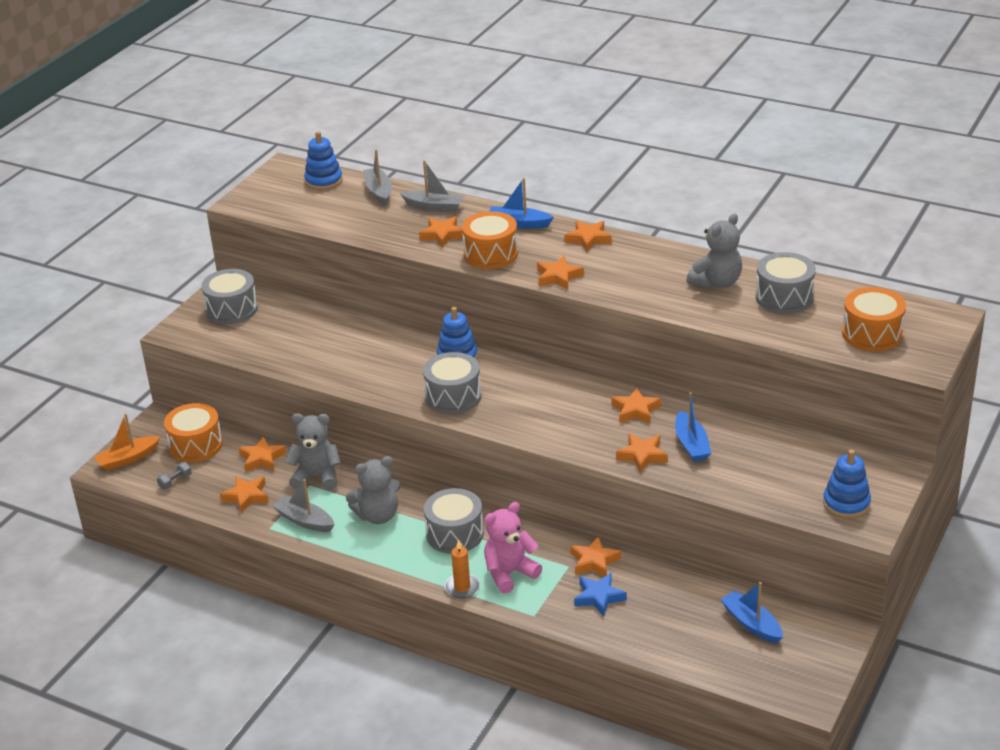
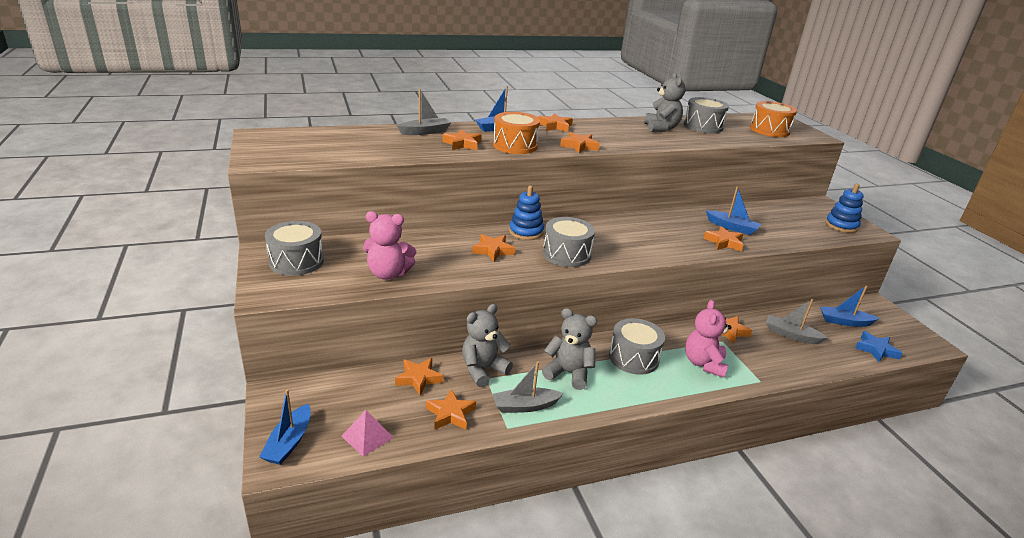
camera: 50 degrees left, 5 degrees down
orange boat [94,413,161,471] -> blue boat [259,390,311,465]
grey dumbbell [157,462,192,489] -> pink pyramid [341,410,394,457]
orange drum [164,403,223,462] -> none
blue stacking toy [304,131,343,190] -> none
grey teddy bear [346,456,401,524] -> grey teddy bear turned 90 degrees counterclockwise [542,308,597,390]
grey boat [363,149,392,205] -> grey boat moved to [766,299,828,344]
orange candle [444,539,480,599] -> none
blue star [574,573,627,616] -> blue star moved to [855,331,902,362]
orange star [611,388,661,424] -> orange star moved to [472,234,515,262]
none -> pink teddy bear [363,211,416,280]

